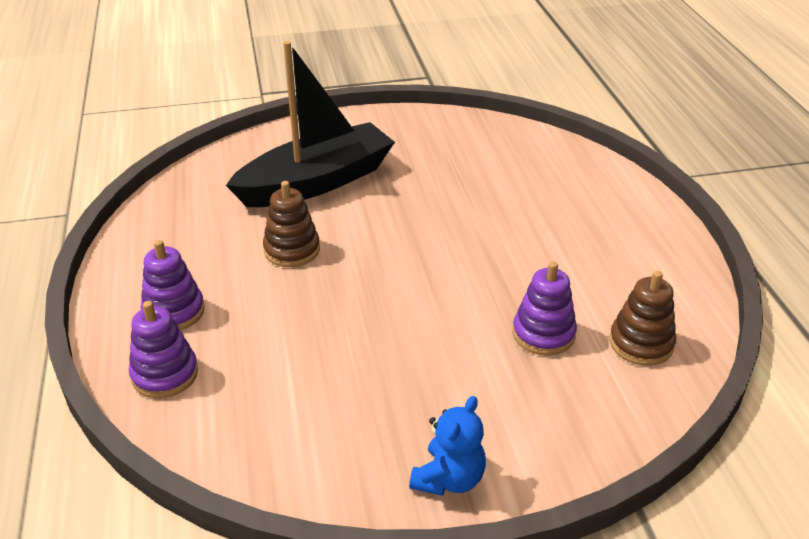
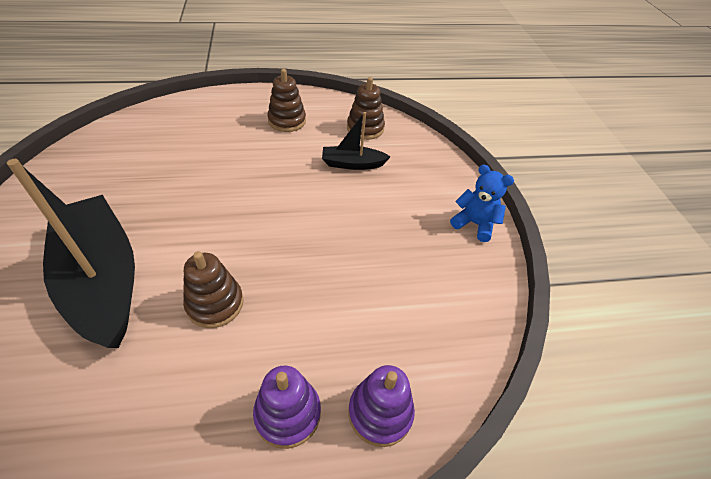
camera: 90 degrees left, 10 degrees up
purple stacking toy [513,261,577,356] -> black boat [322,112,391,170]
none -> brown stacking toy [268,69,306,132]

